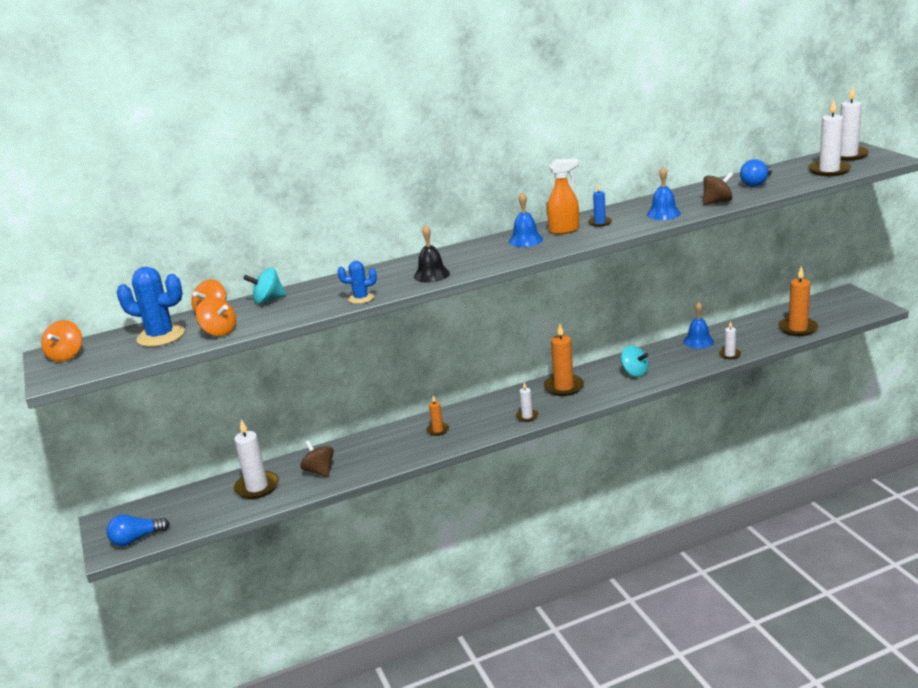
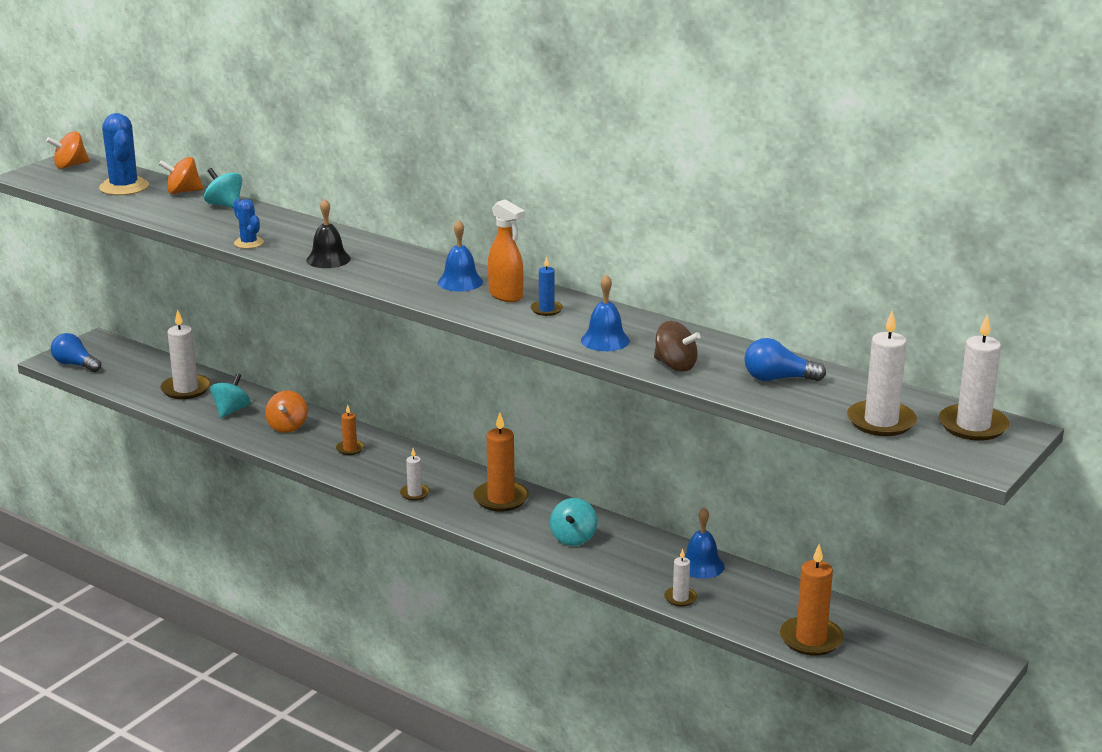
camera: 55 degrees right, 0 degrees up
orange spinning top [196,298,236,336] -> orange spinning top moved to [265,390,308,433]
brown spinning top [300,440,334,477] -> turquoise spinning top [210,373,250,418]

